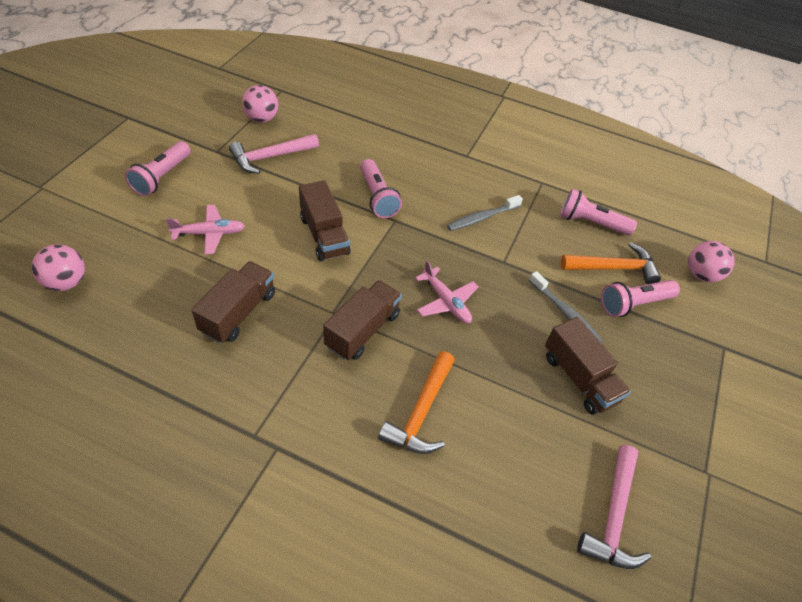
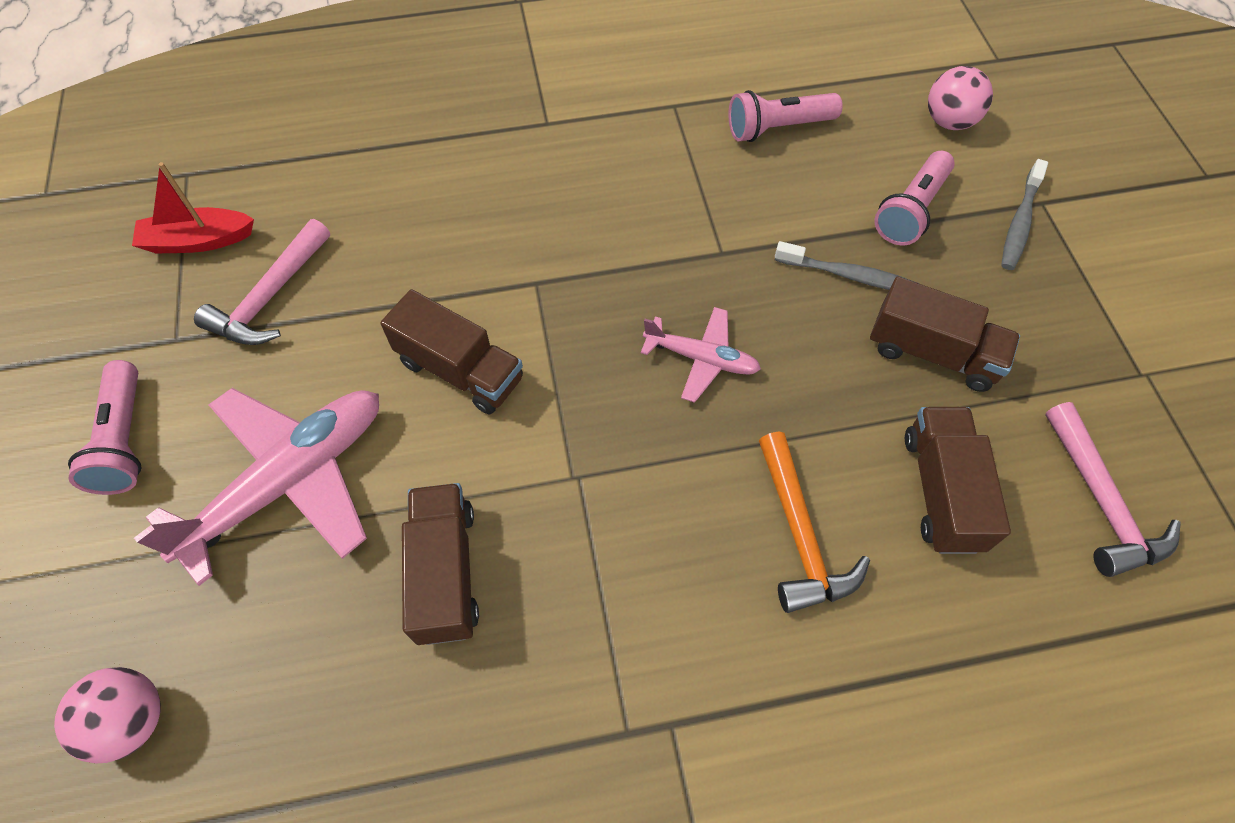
camera: 30 degrees left, 10 degrees up
pink plane [166,205,245,255] -> pink plane [134,388,379,586], size x1.87
pink ball [242,85,279,123] -> red boat [132,162,254,254]
brown truck [323,280,402,360] -> brown truck moved to [905,407,1011,554]
pink flashlight [360,159,402,218] -> none
grey toothbrush [447,195,523,231] -> grey toothbrush moved to [1001,159,1048,270]
orange hammer [561,242,661,284] -> none

